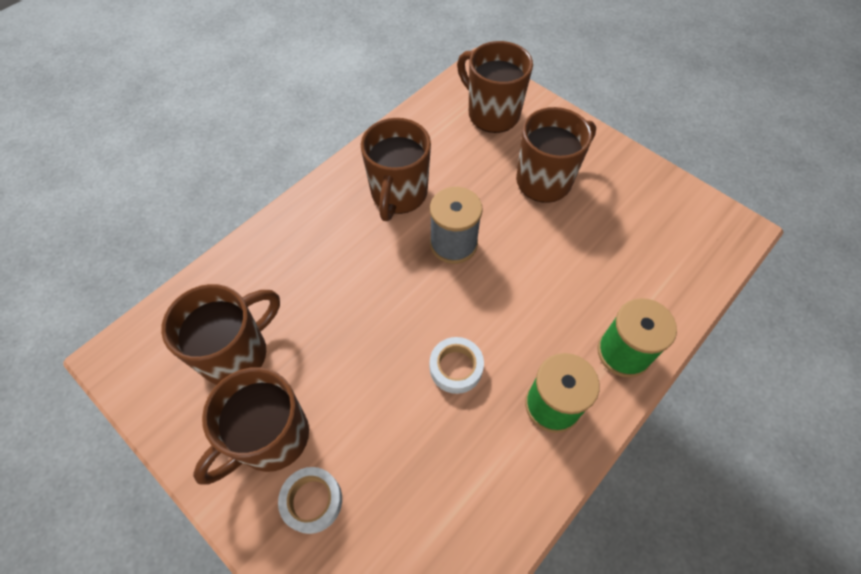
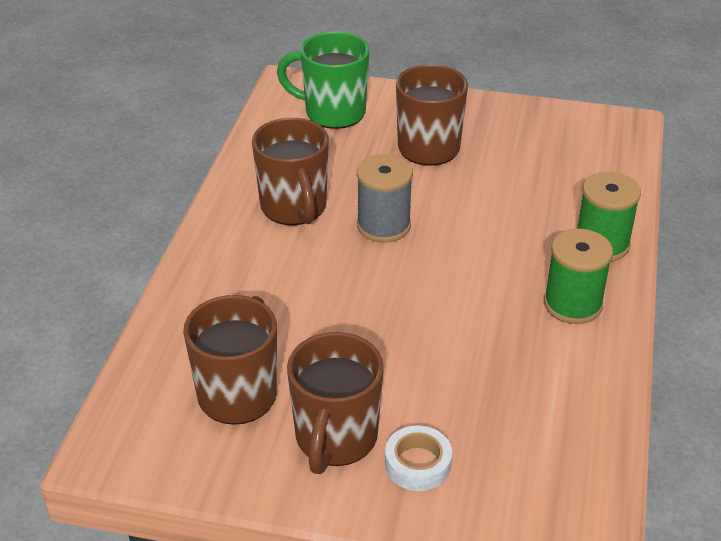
camera: 30 degrees left, 20 degrees down
white tape [430,337,484,394] -> none
brown mug [457,41,533,133] -> green mug [277,32,370,129]

